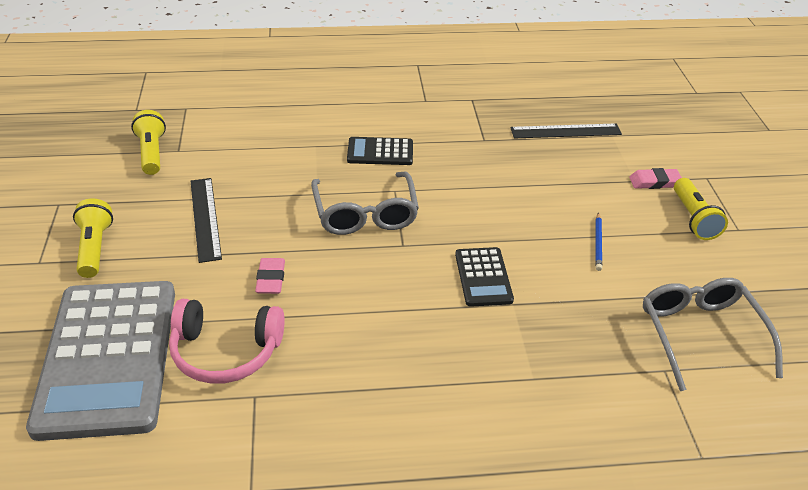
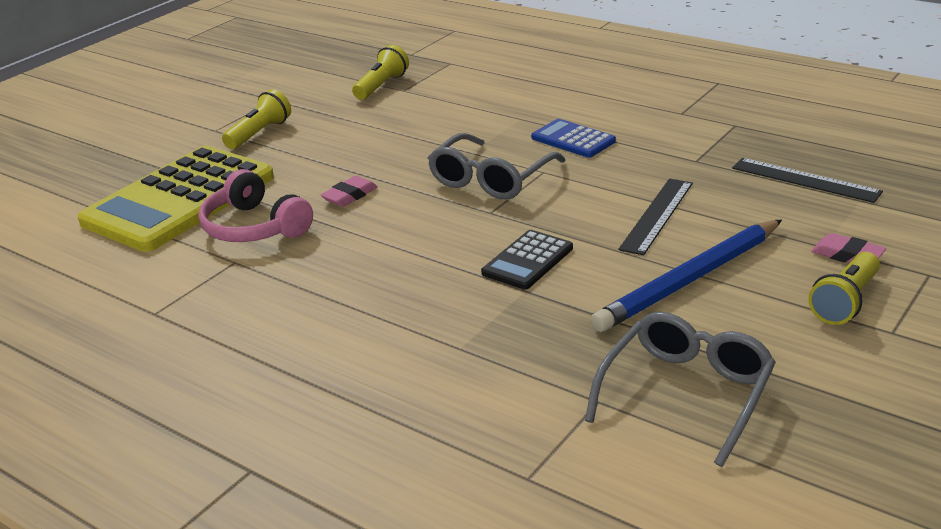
camera: 45 degrees right, 10 degrees down
grey calculator [26,281,175,441] -> yellow calculator [77,146,274,252]
black ruler [191,178,222,263] -> black ruler moved to [618,179,693,255]
black calculator [347,137,413,165] -> blue calculator [531,119,616,158]
blue pencil [595,212,602,271] -> blue pencil [591,220,782,332], size x2.45

